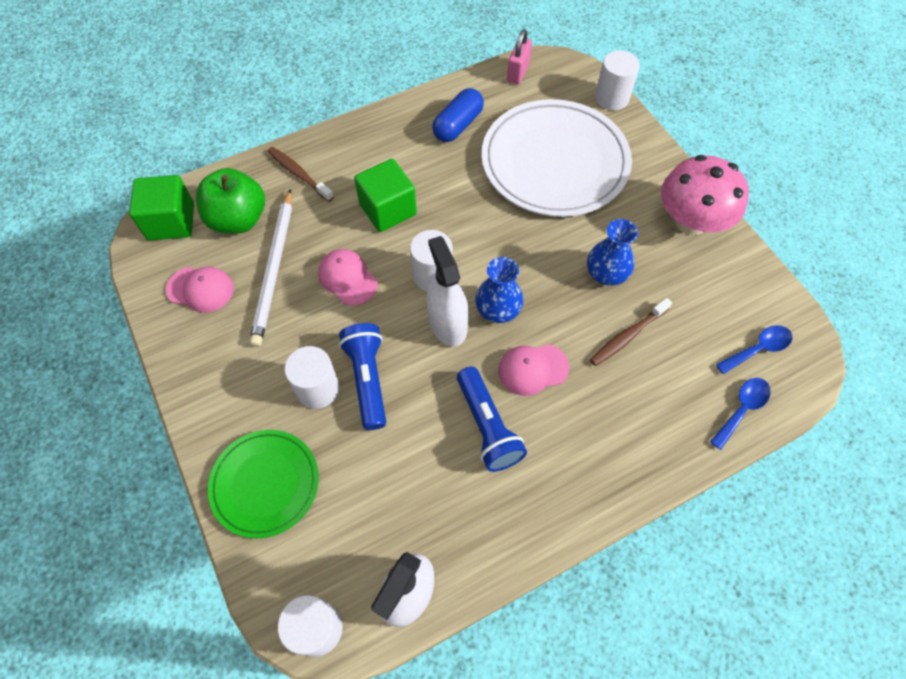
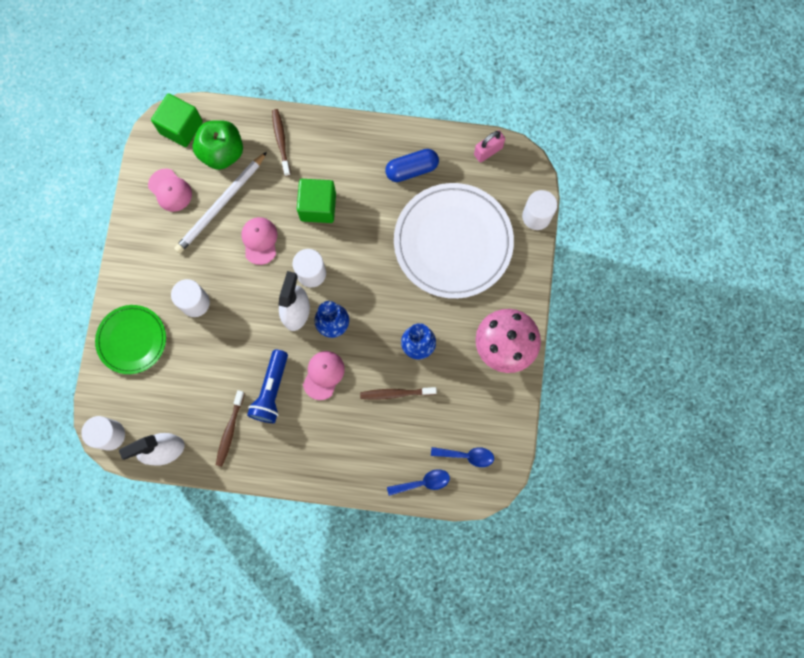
camera: 35 degrees right, 15 degrees up
blue flashlight [339,323,386,430] -> none
pink cap [498,344,569,396] -> pink cap turned 90 degrees clockwise [303,351,345,400]
none -> brown toothbrush [216,390,245,467]

